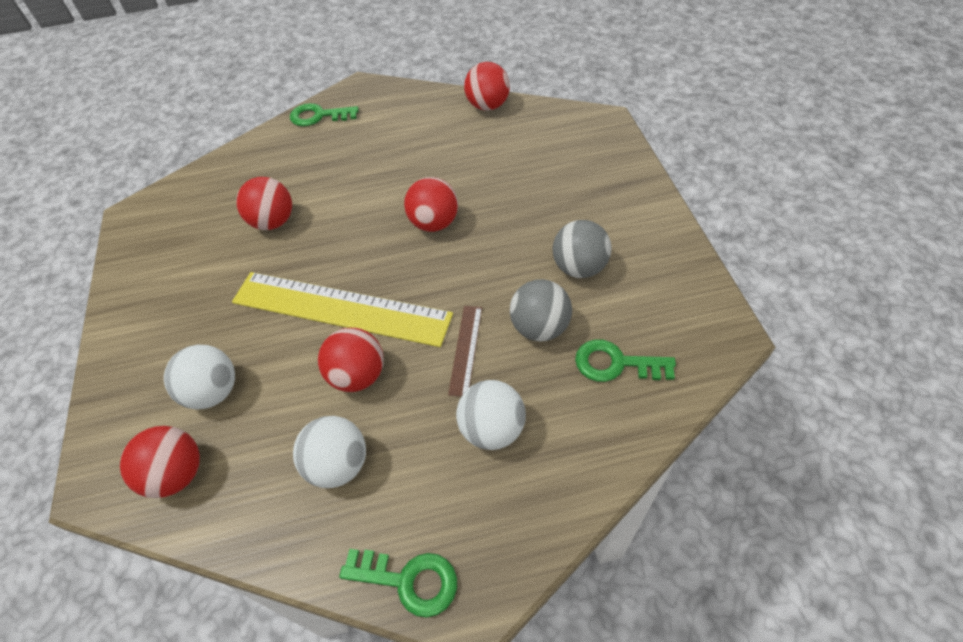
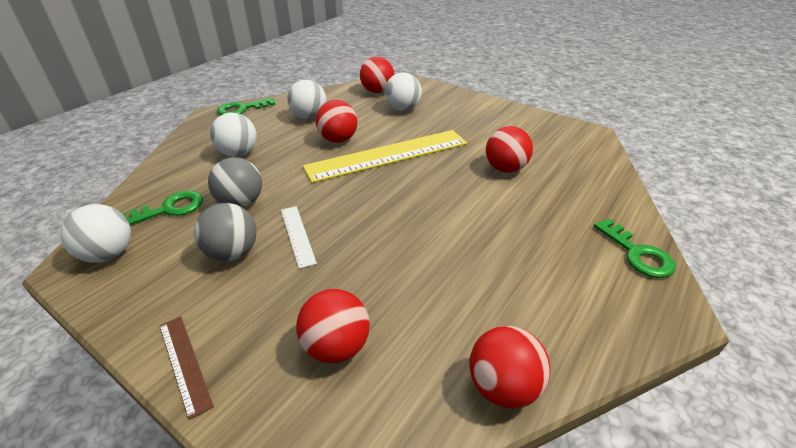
camera: 135 degrees right, 15 degrees down
green key [290,103,359,127] -> green key turned 105 degrees clockwise [594,219,676,278]
red ball [404,177,458,232] -> red ball moved to [296,289,370,363]
brown ruler [448,306,482,397] -> brown ruler moved to [160,317,214,420]
none -> white ball [61,204,131,263]
none -> white ruler [281,206,317,269]

